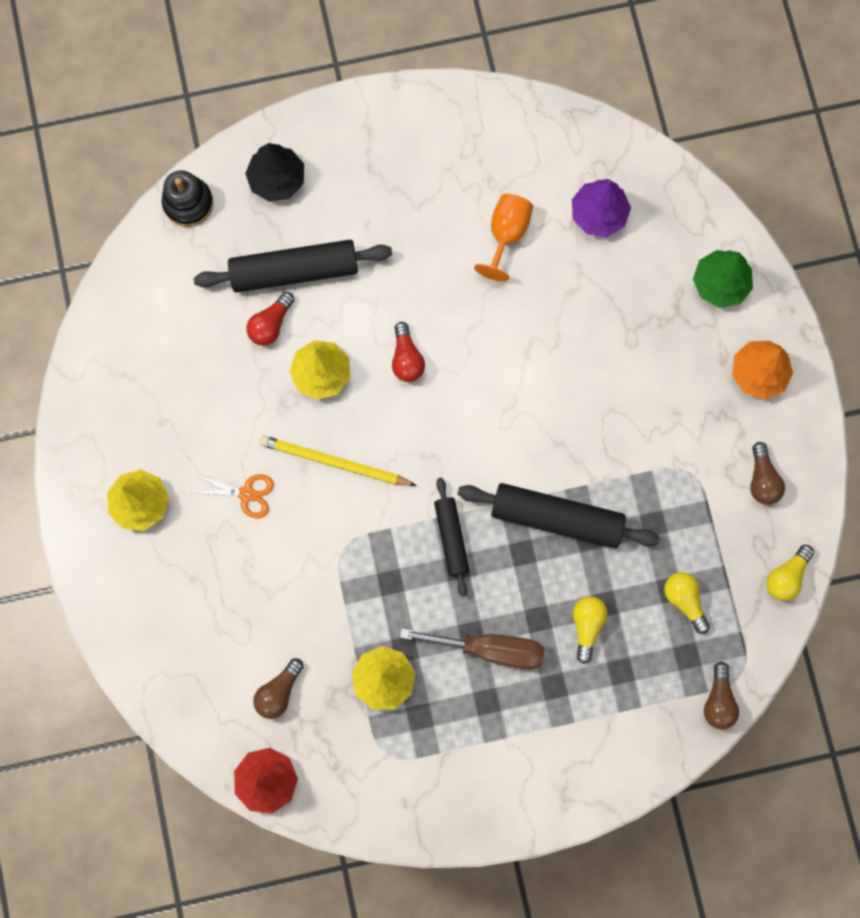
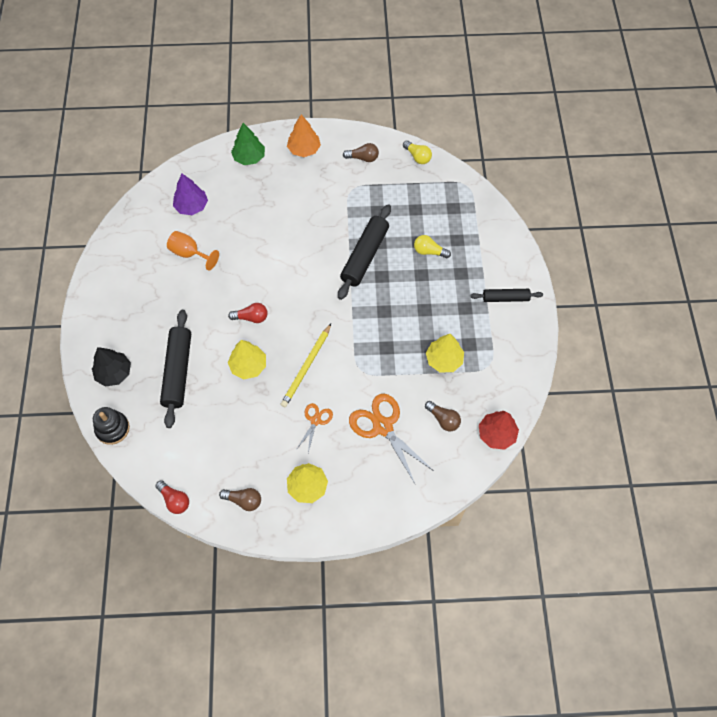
camera: 80 degrees left, 15 degrees down
red light bulb [246,292,294,346] -> red light bulb moved to [155,480,189,514]
brown screwdriver [400,628,545,669] -> none
black rolling pin [434,478,470,597] -> black rolling pin moved to [470,289,543,302]
yellow light bulb [664,572,710,634] -> none
brown light bulb [704,661,739,729] -> brown light bulb moved to [219,488,261,511]
none -> orange scissors [349,394,434,484]

